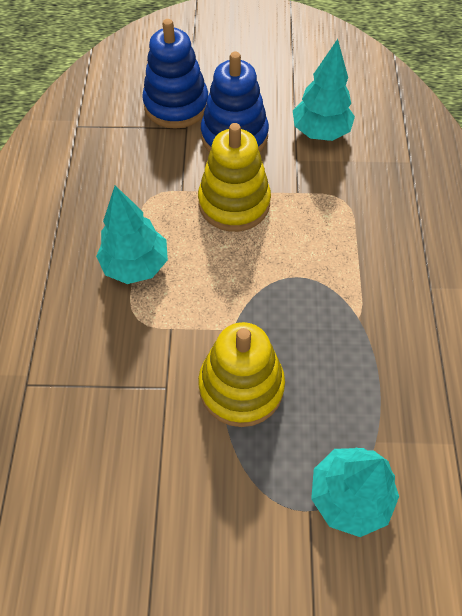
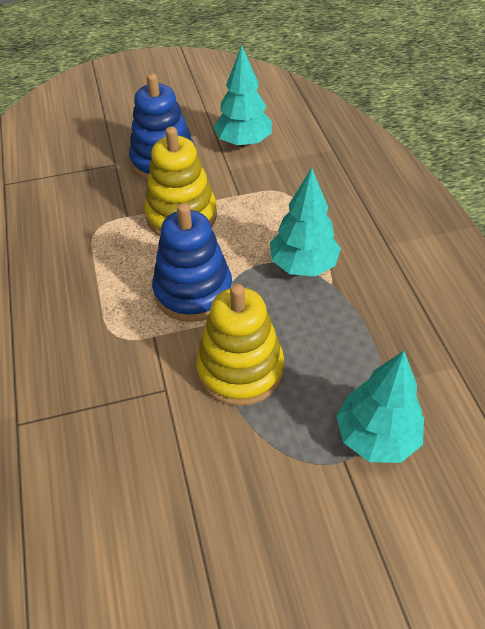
camera: 15 degrees left, 10 degrees down
turquoise tree [96,186,168,284] -> turquoise tree moved to [270,168,341,276]
blue stacking toy [142,19,208,129] -> blue stacking toy moved to [152,203,232,322]

